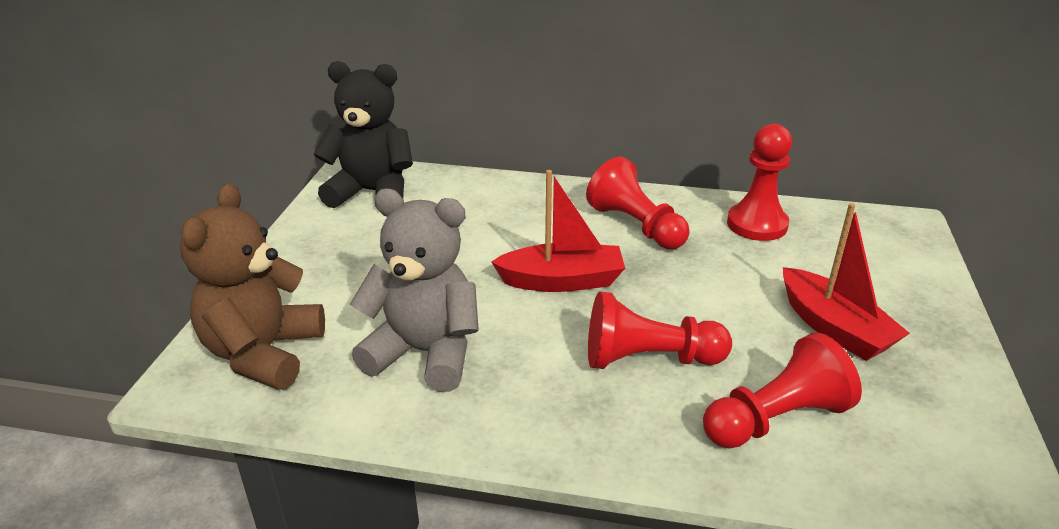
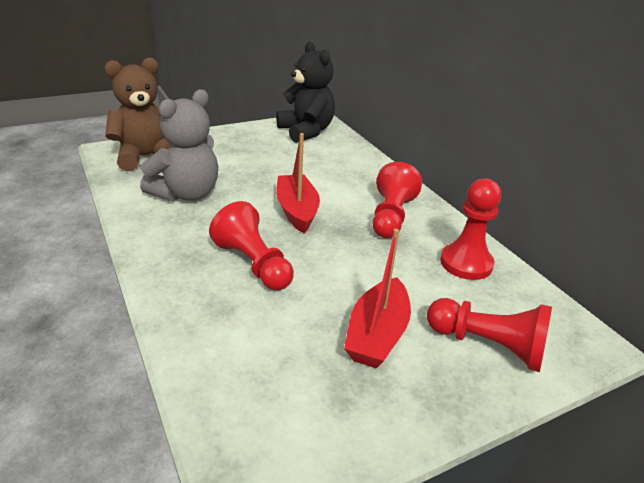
camera: 50 degrees right, 0 degrees up
grey teddy bear [350,189,479,392] -> grey teddy bear turned 60 degrees clockwise [140,89,218,202]
red boat [491,170,625,292] -> red boat turned 150 degrees counterclockwise [276,133,320,233]
red pawn [703,333,862,449] -> red pawn moved to [427,298,552,372]

